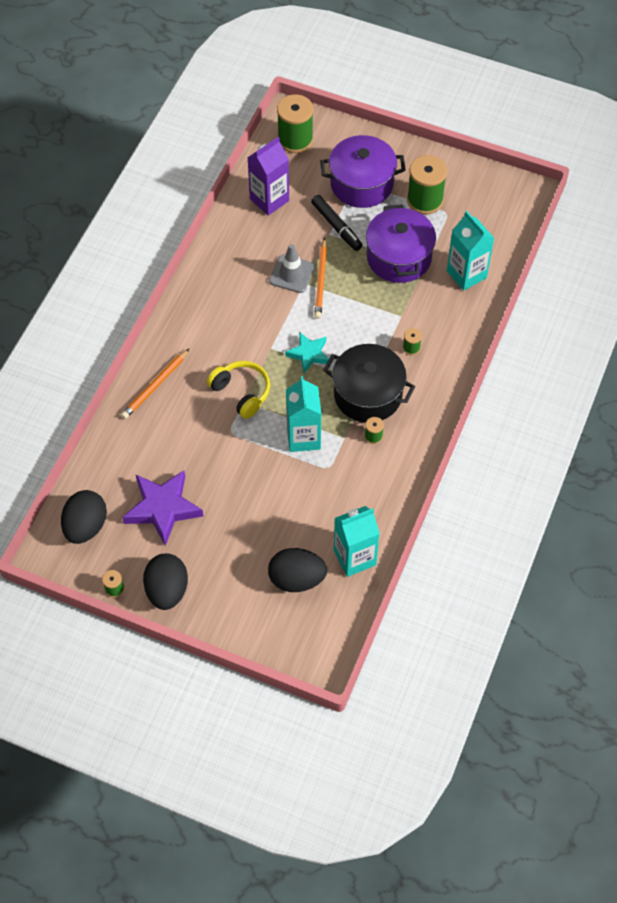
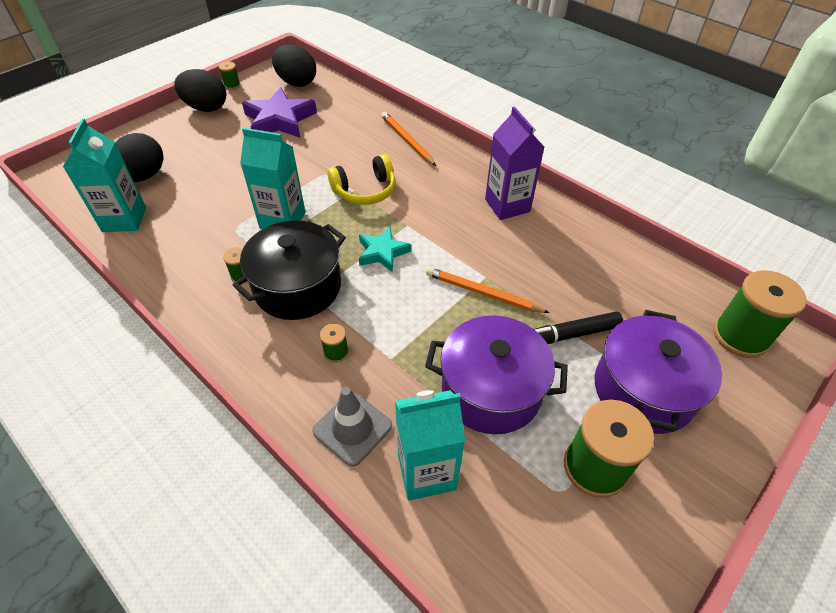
camera: 110 degrees right, 10 degrees down
purple carton [247,137,289,216] -> purple carton moved to [485,107,545,220]
grey traffic cone [269,244,315,293] -> grey traffic cone moved to [312,387,392,466]

